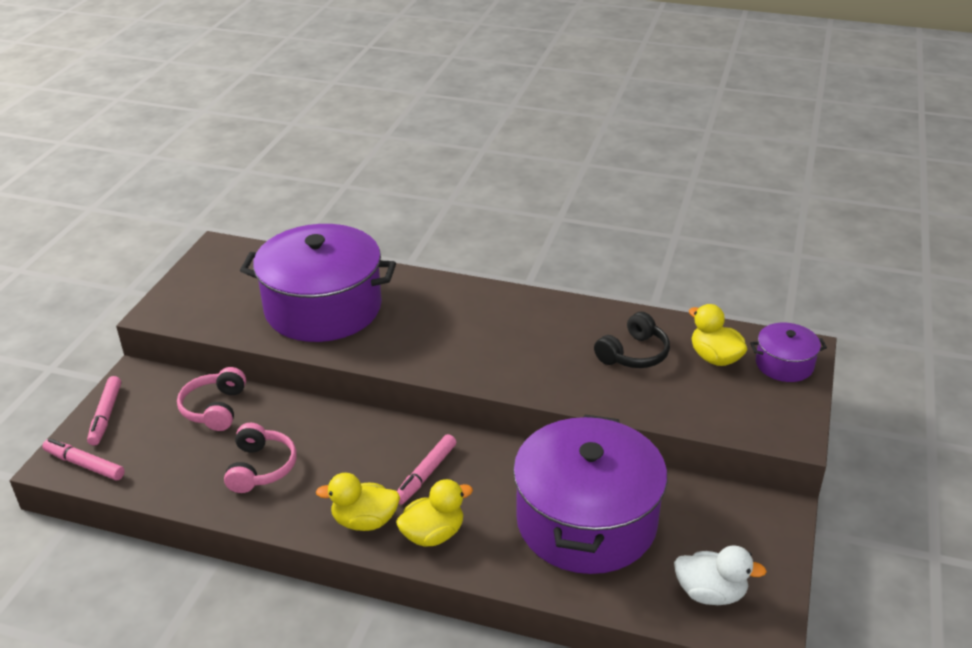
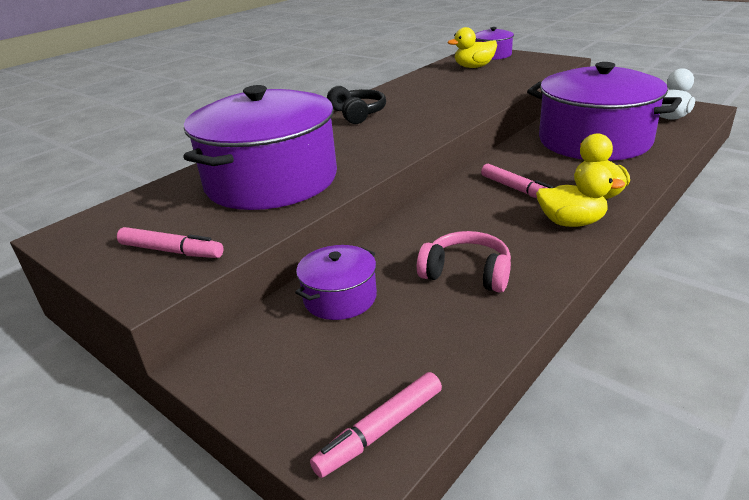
camera: 65 degrees left, 5 degrees down
pink marker [87,376,121,446] -> pink marker moved to [117,227,224,258]
pink headphones [177,367,246,431] -> purple pot [295,245,377,320]
yellow duck [316,473,400,531] -> yellow duck turned 105 degrees counterclockwise [536,164,625,227]
black headphones [594,312,670,368] -> black headphones moved to [327,86,386,124]

